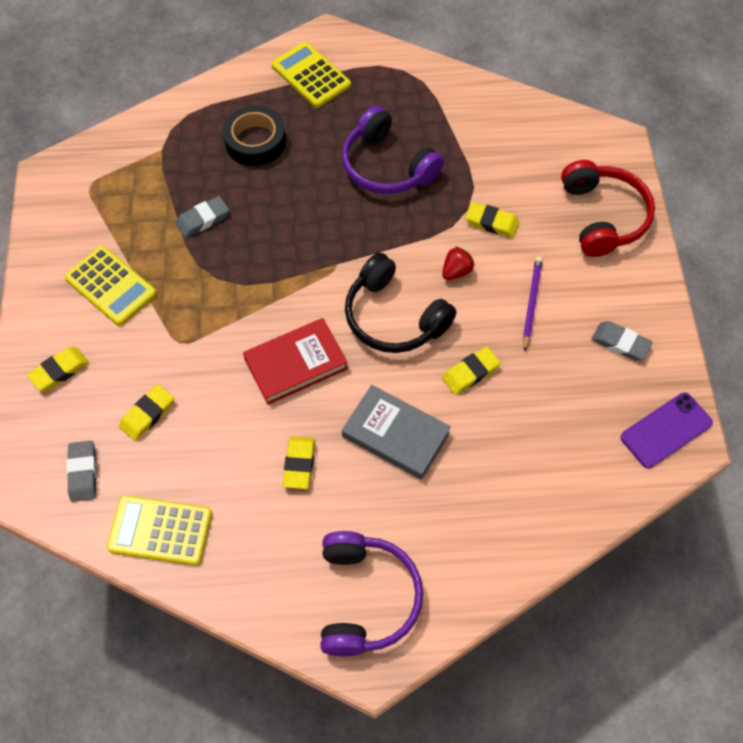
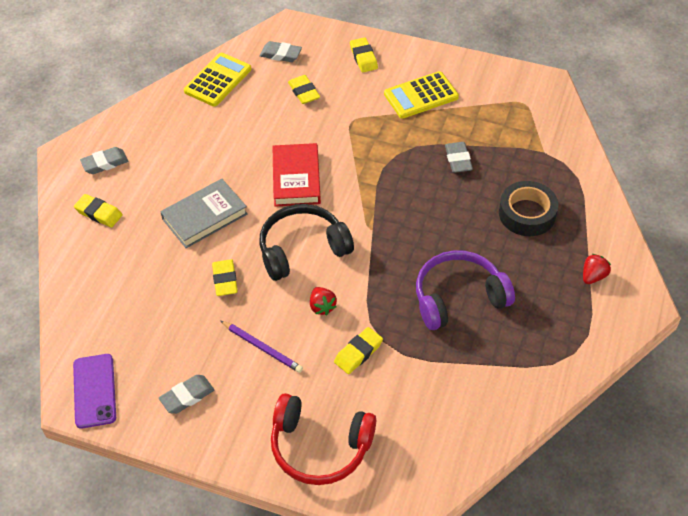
camera: 115 degrees right, 10 degrees down
yellow calculator [272,42,351,108] -> red strawberry [583,254,611,284]
yellow eraser [283,436,315,489] -> yellow eraser moved to [74,194,122,227]
purple headphones [320,531,423,656] -> grey eraser [80,147,128,174]

